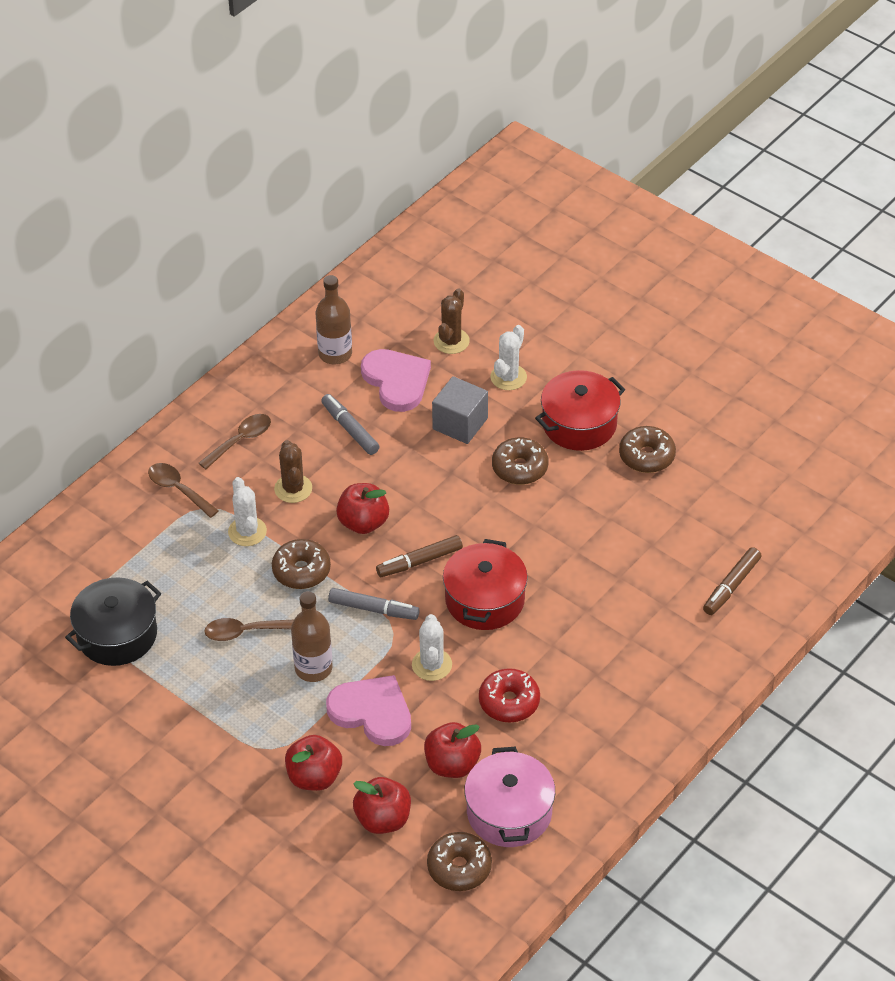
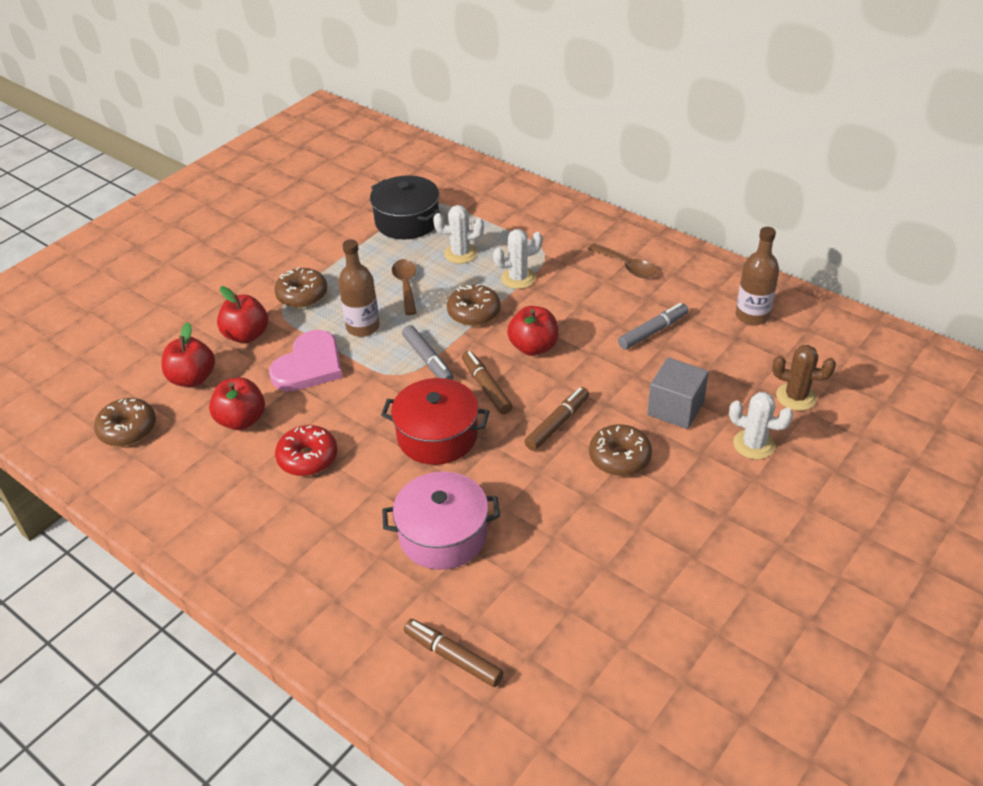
camera: 90 degrees right, 5 degrees down
brown spoon [148,463,219,518] -> none
brown cactus [274,440,312,503] -> none
grey marker [328,588,420,620] -> grey marker turned 45 degrees counterclockwise [402,325,454,380]
pink heart [361,349,431,412] -> none
white cactus [412,614,452,681] -> white cactus moved to [433,205,484,264]
pink pot [464,747,555,847] -> pink pot moved to [382,472,500,570]
red pot [535,370,625,451] -> none
brown donut [619,426,676,473] -> brown donut moved to [274,267,327,308]
none -> brown marker [524,387,589,451]

